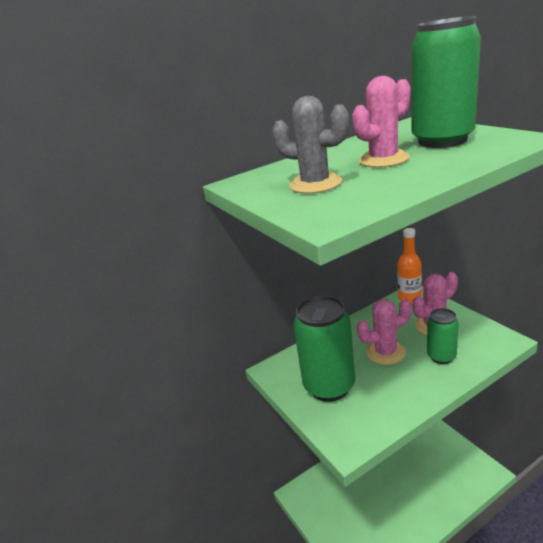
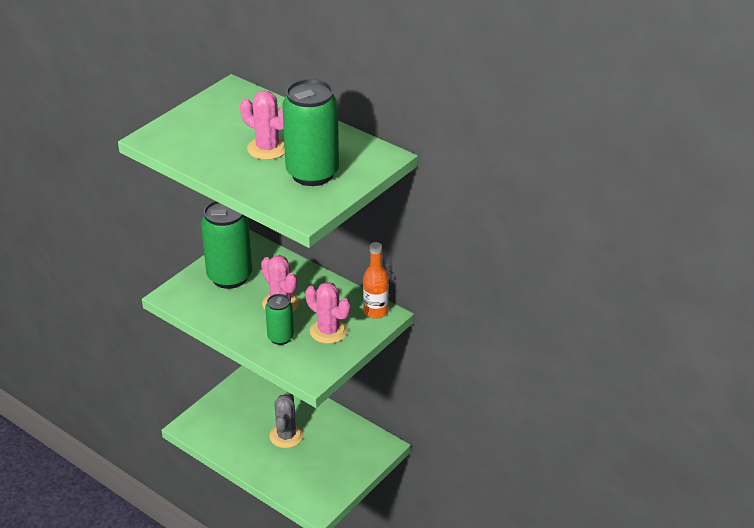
camera: 65 degrees right, 10 degrees up
grey cactus [272,96,349,194] -> grey cactus moved to [269,392,304,448]

